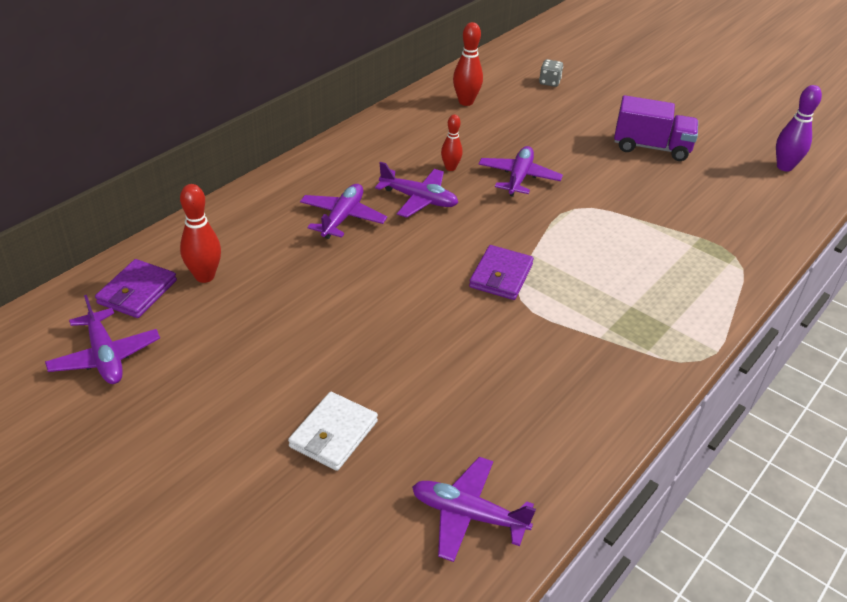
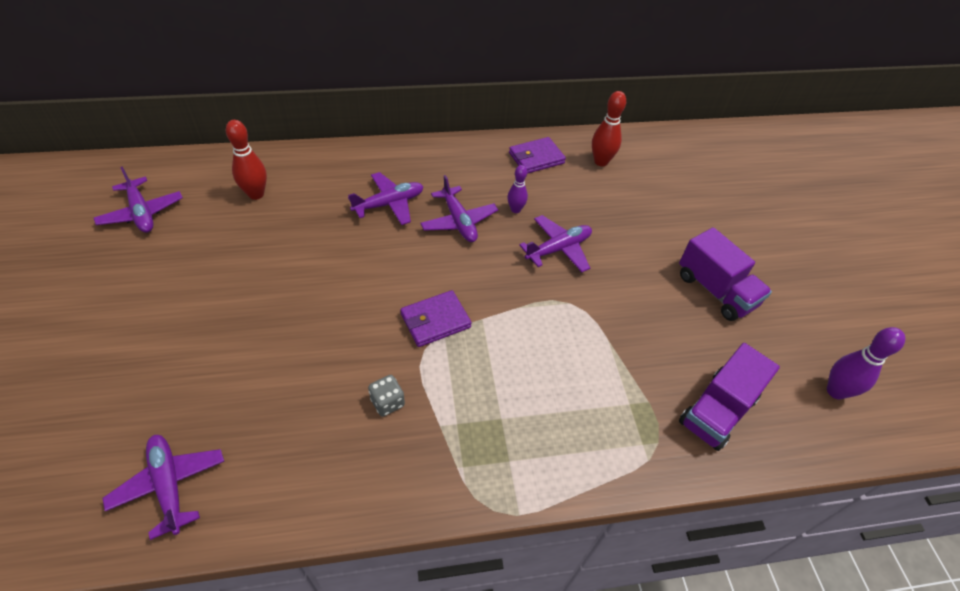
camera: 40 degrees right, 10 degrees up
purple plane [45,295,160,384] -> purple plane turned 45 degrees counterclockwise [94,166,183,233]
purple wallet [95,259,177,318] -> purple wallet moved to [509,137,566,174]
white wallet [288,392,378,471] -> none
red bowling pin [441,114,463,171] -> purple bowling pin [507,165,528,213]
grey dice [539,59,563,87] -> grey dice moved to [368,375,405,417]
none -> purple truck [679,343,780,451]

